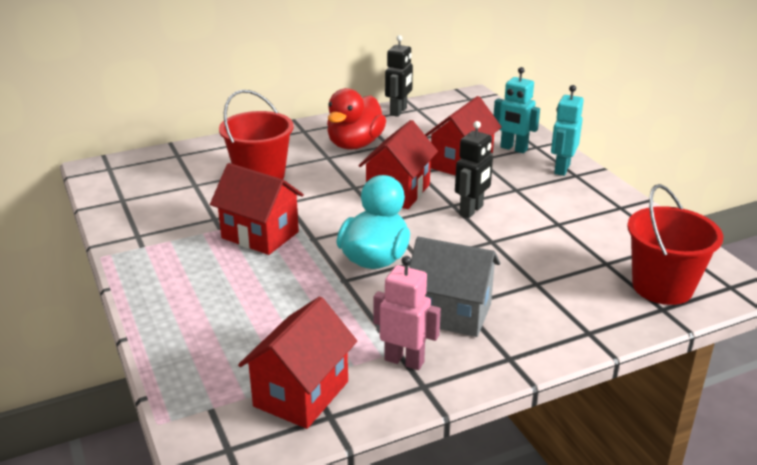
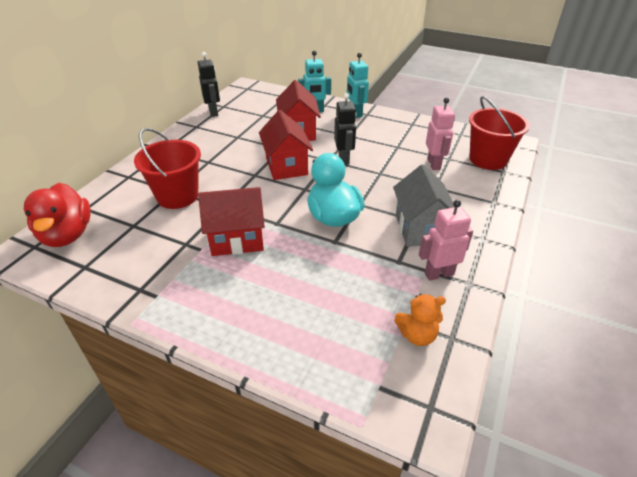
camera: 40 degrees left, 10 degrees up
red house [238,296,357,429] -> orange teddy bear [394,294,446,346]
red duck [327,88,386,150] -> red duck moved to [24,183,91,247]
grey house [409,237,500,337] -> grey house turned 75 degrees counterclockwise [393,164,455,247]
none -> pink robot [426,98,455,170]

